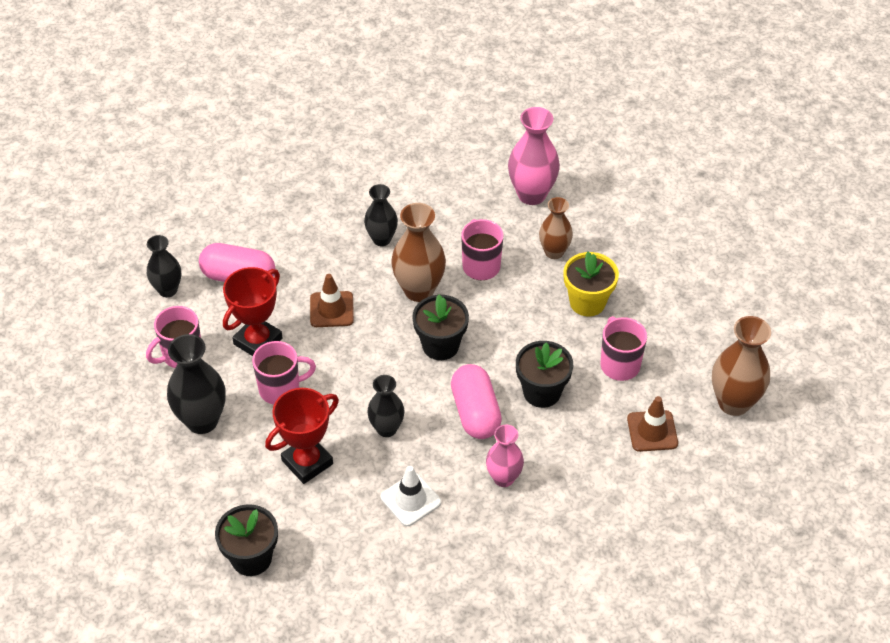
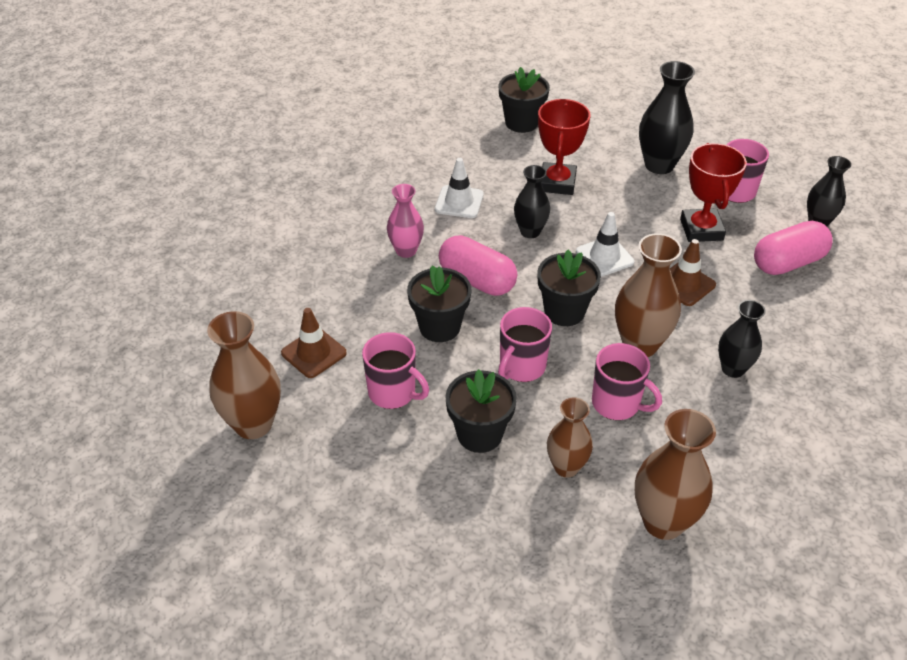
camera: 140 degrees right, 5 degrees down
pink mug [252,341,316,405] -> pink mug moved to [498,307,552,382]
pink vase [508,107,560,205] -> brown vase [635,409,716,540]
yellow flower pot [563,252,619,317] -> black flower pot [446,369,517,453]
none -> white traffic cone [576,212,634,277]

